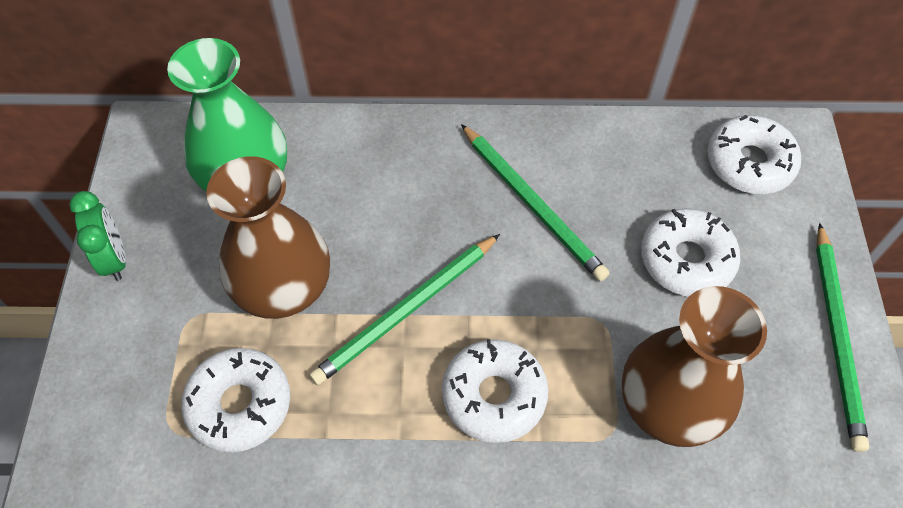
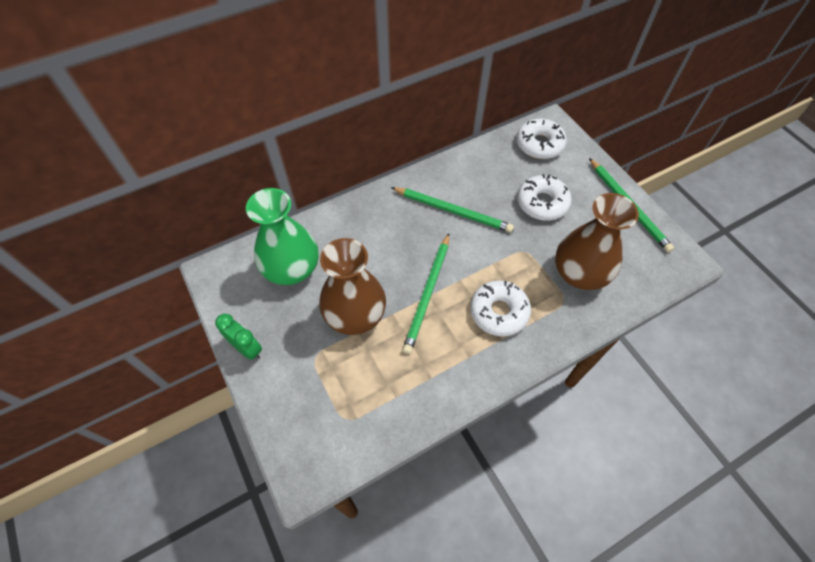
camera: 30 degrees left, 0 degrees up
white donut [181,348,290,453] -> none

